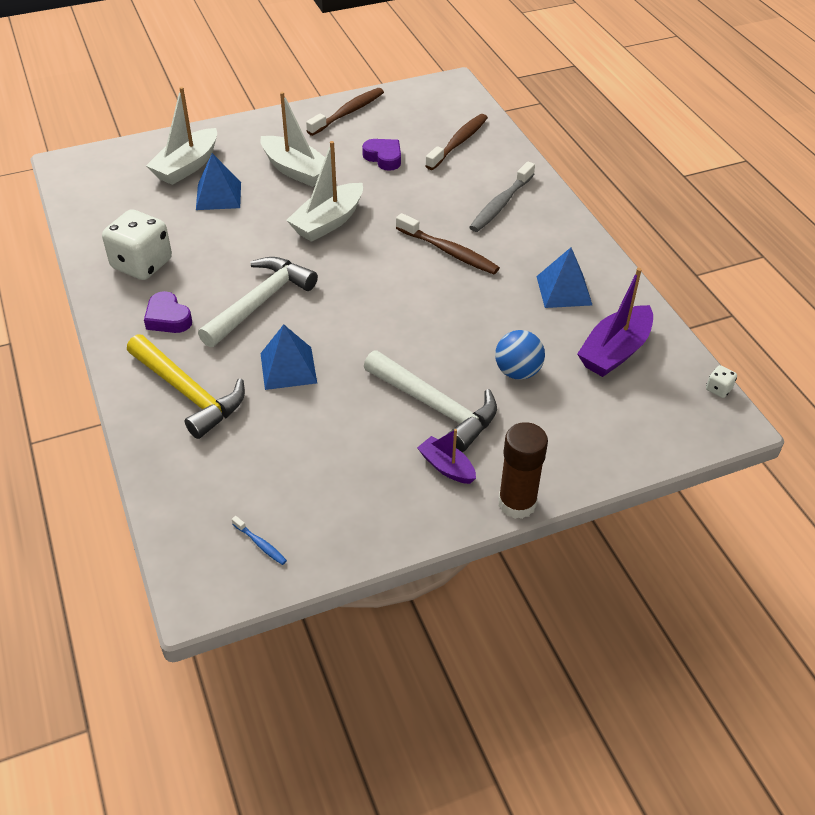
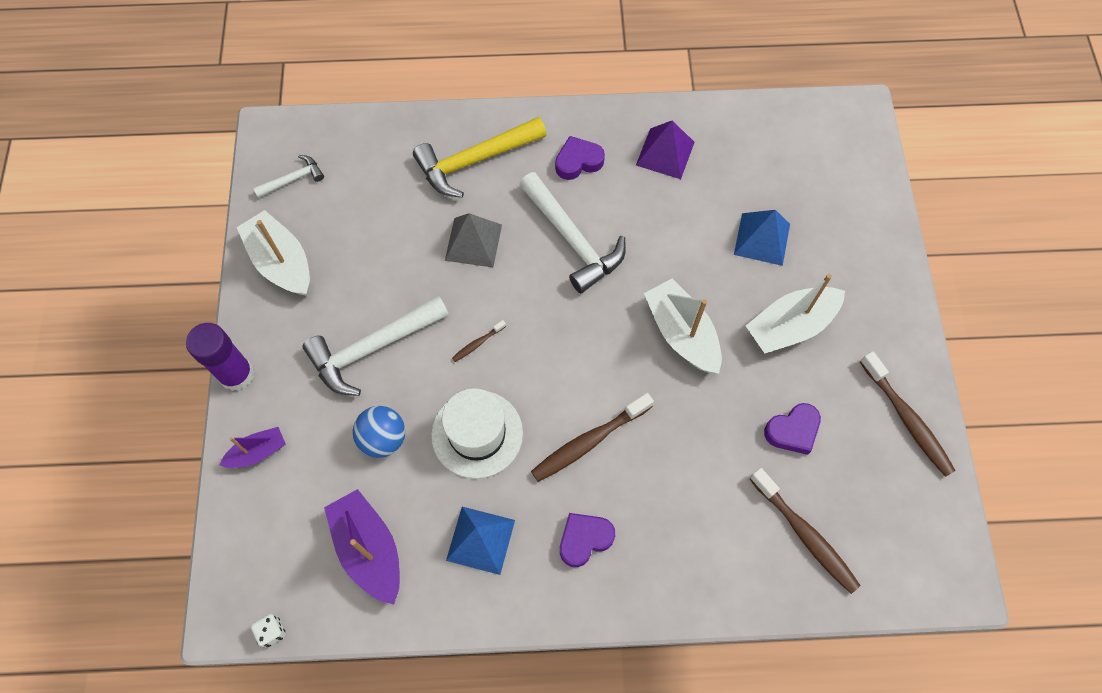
camera: 110 degrees right, 20 degrees up
white dice [102,209,172,280] -> purple pyramid [636,121,695,179]
white boat [146,87,217,185] -> white boat moved to [237,210,310,296]
blue toothbrush [232,516,287,565] -> white hammer [253,155,324,198]
blue pyramid [260,324,317,390] -> grey pyramid [445,213,502,267]
purple boat [417,429,476,484] -> purple boat moved to [220,427,286,468]
grey toothbrush [469,161,535,232] -> none
brown glue stick [498,422,548,519] -> purple glue stick [186,323,254,391]
none -> white hat [431,388,523,479]
none -> brown toothbrush [452,320,506,362]
none -> purple heart [560,513,615,567]

